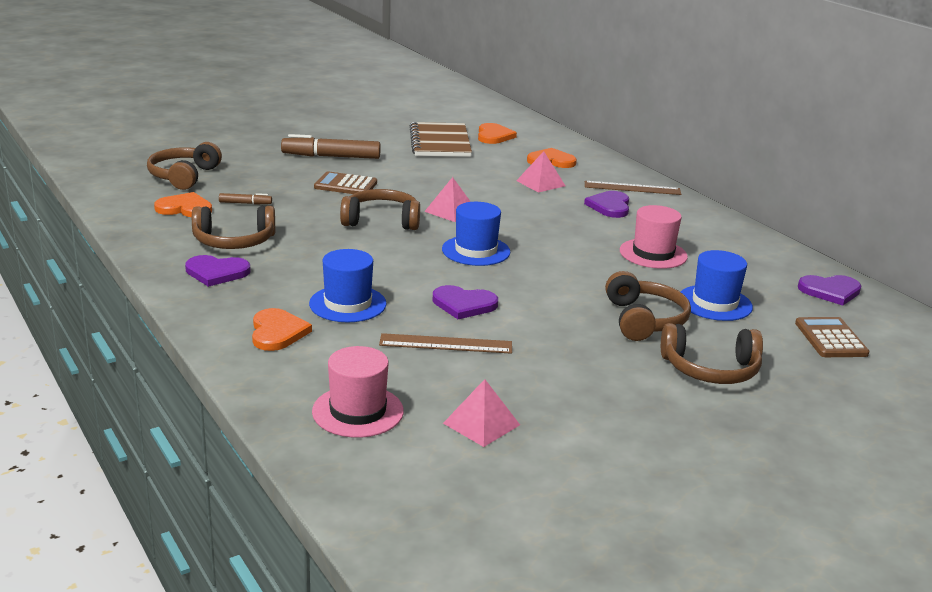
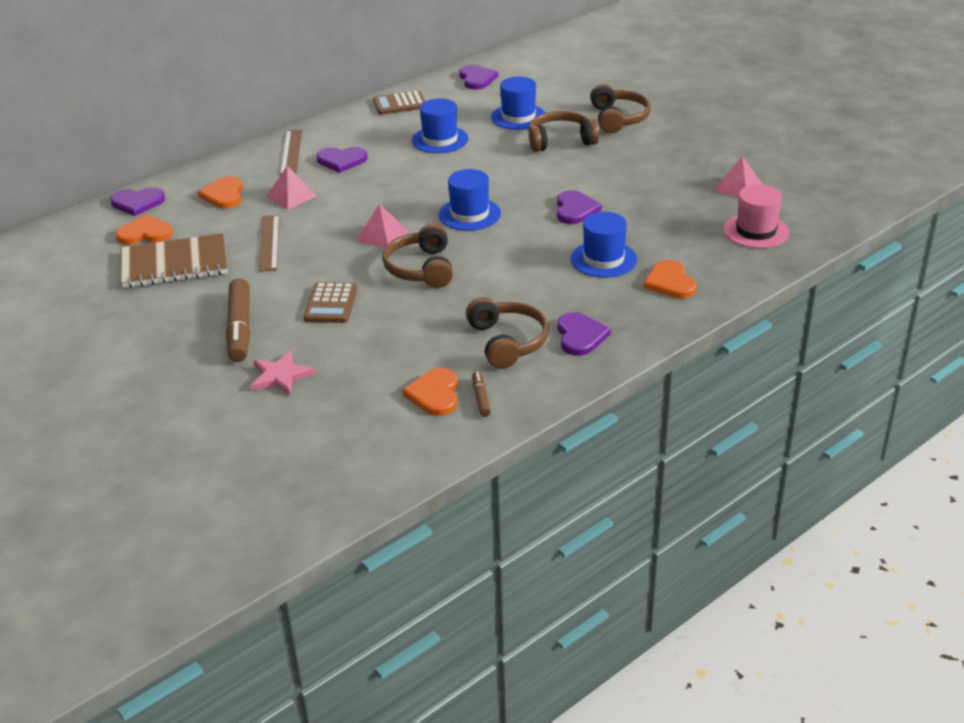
camera: 95 degrees left, 10 degrees up
brown headphones [147,142,222,190] -> none
brown marker [219,193,272,205] -> brown marker moved to [472,371,491,417]
orange heart [252,308,312,351] -> orange heart turned 90 degrees counterclockwise [644,260,697,299]
brown ruler [379,333,512,354] -> brown ruler moved to [259,215,279,272]
pink hat [620,205,688,269] -> blue hat [412,98,468,153]
brown calculator [795,317,870,357] -> brown calculator moved to [373,91,425,115]
none -> purple heart [110,188,165,216]
none -> pink star [251,351,315,396]

